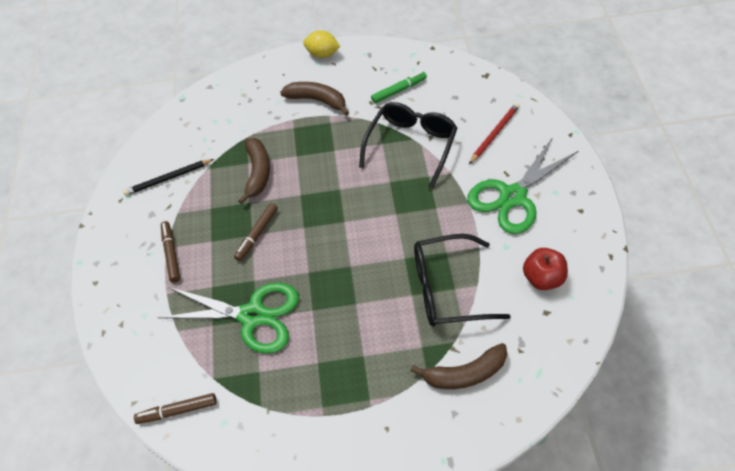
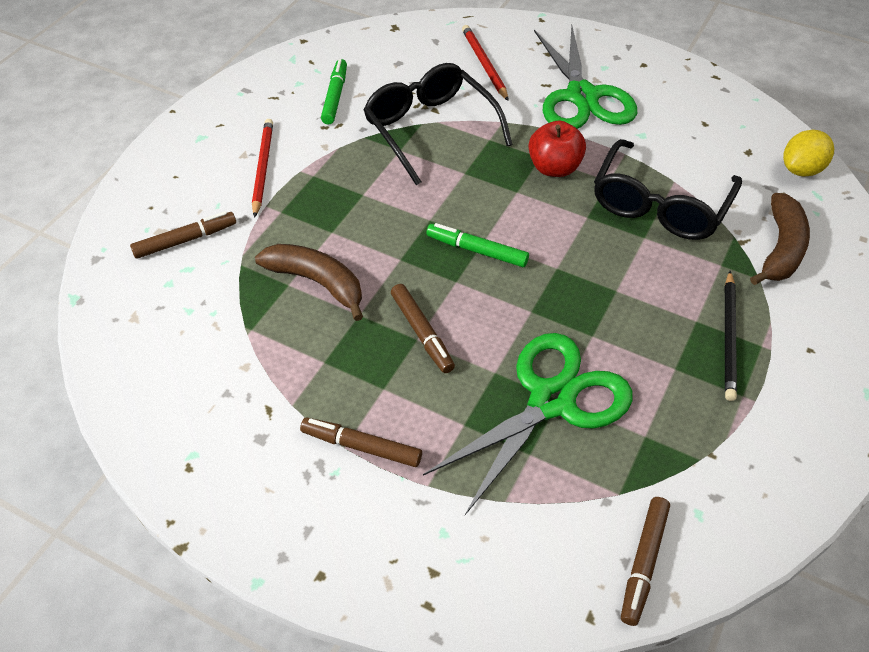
camera: 60 degrees left, 5 degrees down
black pencil [123,159,214,196] -> black pencil moved to [725,271,737,401]
brown banana [280,82,349,116] -> red pencil [252,119,273,218]
yellow lemon [303,30,340,58] -> yellow lemon moved to [783,130,834,177]
red apple [523,248,568,290] -> red apple moved to [528,121,586,177]
none -> brown marker [130,211,236,259]
none -> green marker [426,223,529,267]

